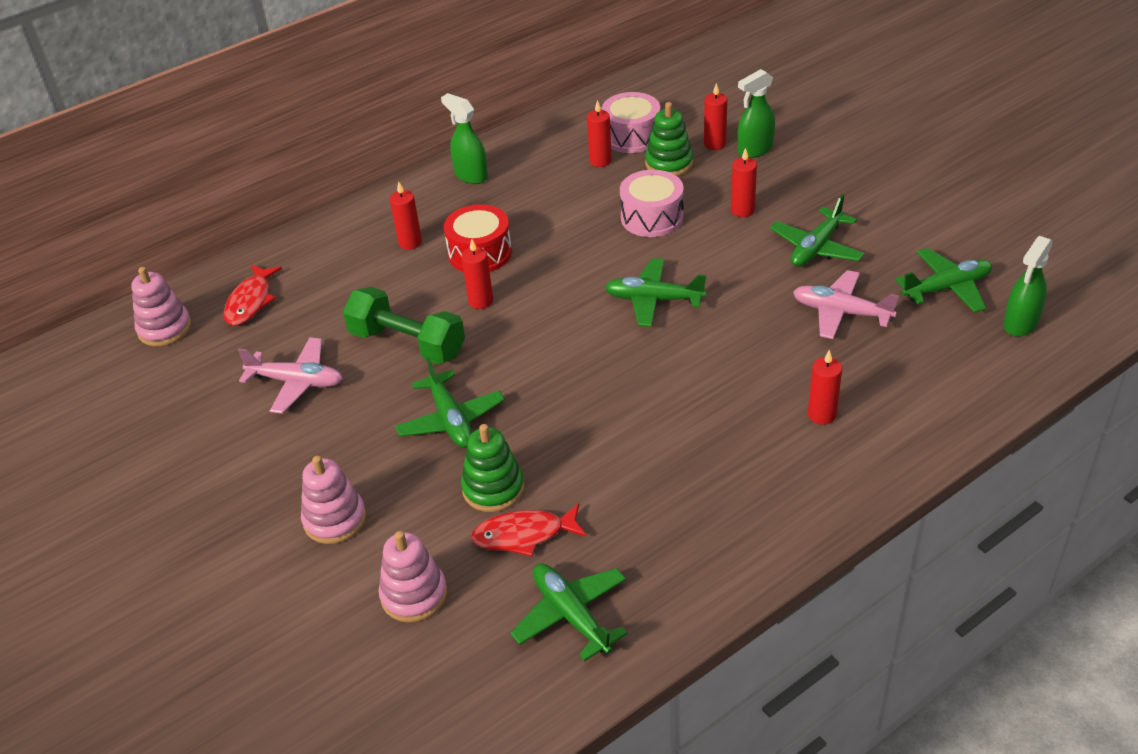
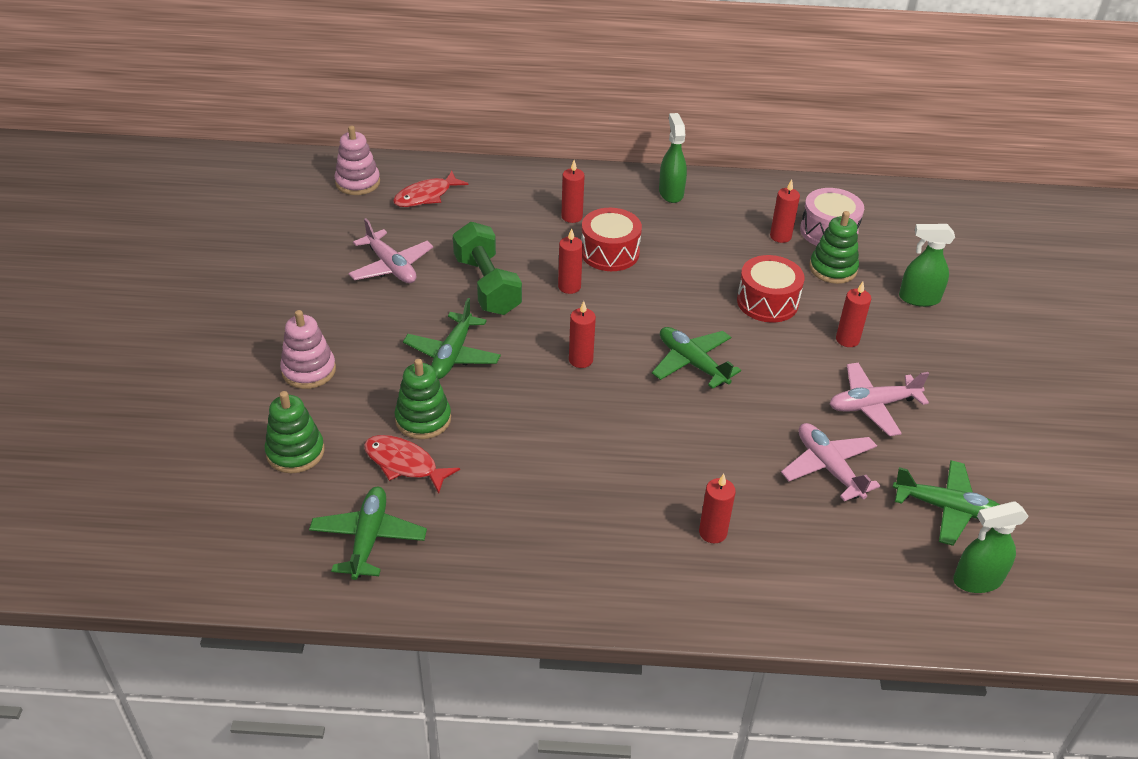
camera: 35 degrees right, 0 degrees up
pink stacking toy [378,531,447,623] -> green stacking toy [265,391,324,473]
pink drum [620,170,684,237] -> red drum [737,255,804,323]
red candle [704,83,727,150] -> red candle moved to [569,301,596,368]
green plane [770,194,865,267] -> pink plane [830,363,929,436]

